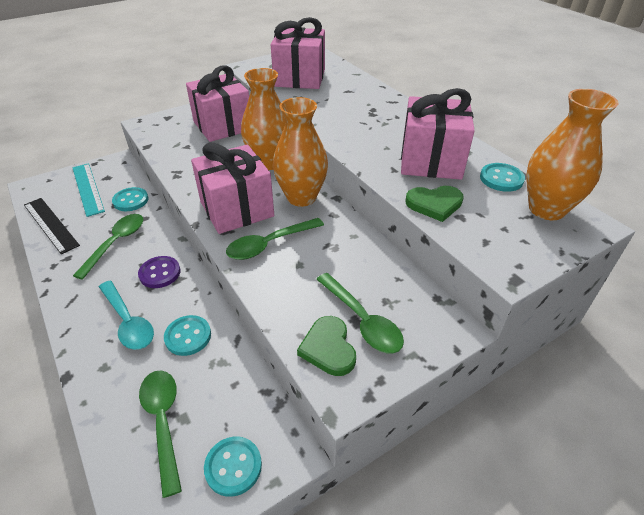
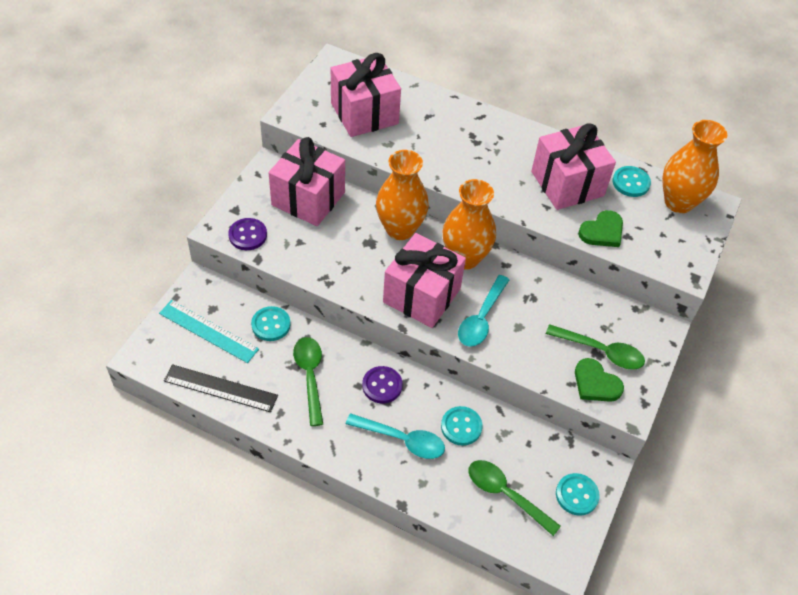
camera: 35 degrees left, 10 degrees up
green spoon [226,218,324,260] -> turquoise spoon [458,275,509,347]
none -> purple button [228,218,267,250]

